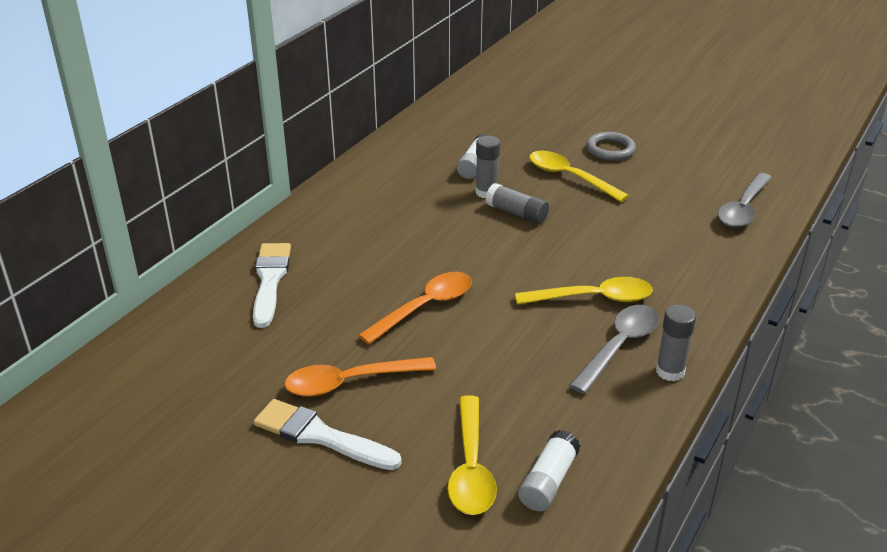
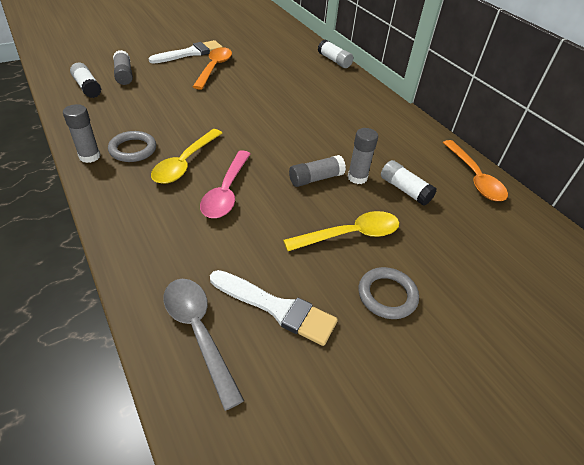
camera: 115 degrees right, 10 degrees up
white brush [253,243,291,328] -> white brush moved to [210,270,338,346]
orange spoon [358,272,472,344] -> orange spoon moved to [443,140,508,201]
yellow spoon [448,396,497,515] -> grey glue stick [113,50,133,85]
grey spoon [569,305,659,394] -> grey ring [108,131,156,162]
none -> pink spoon [200,150,250,218]
none -> white glue stick [318,39,353,68]

